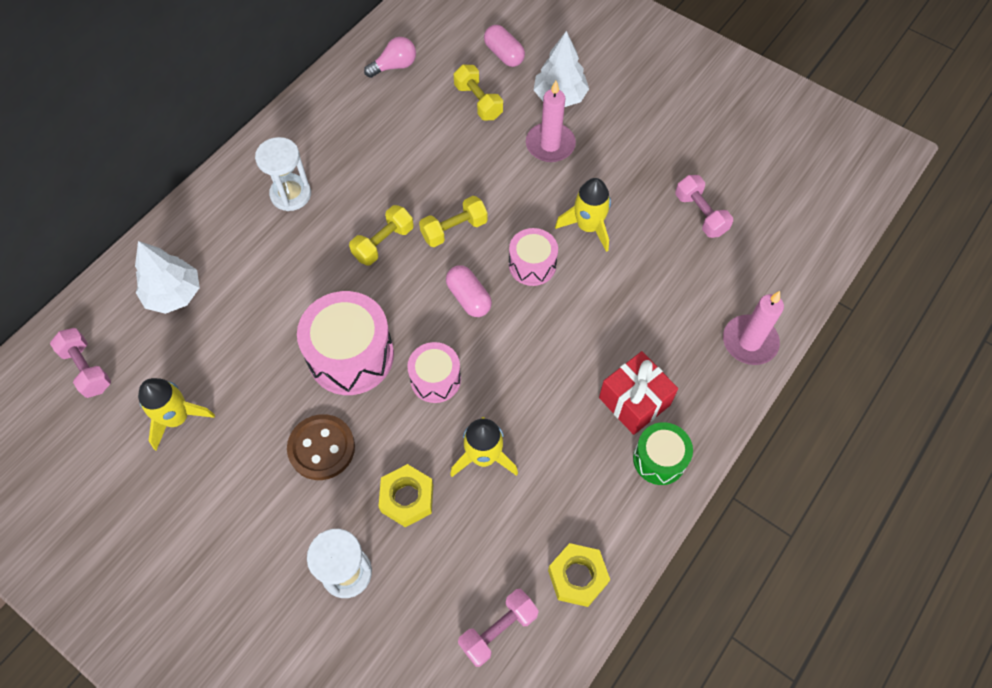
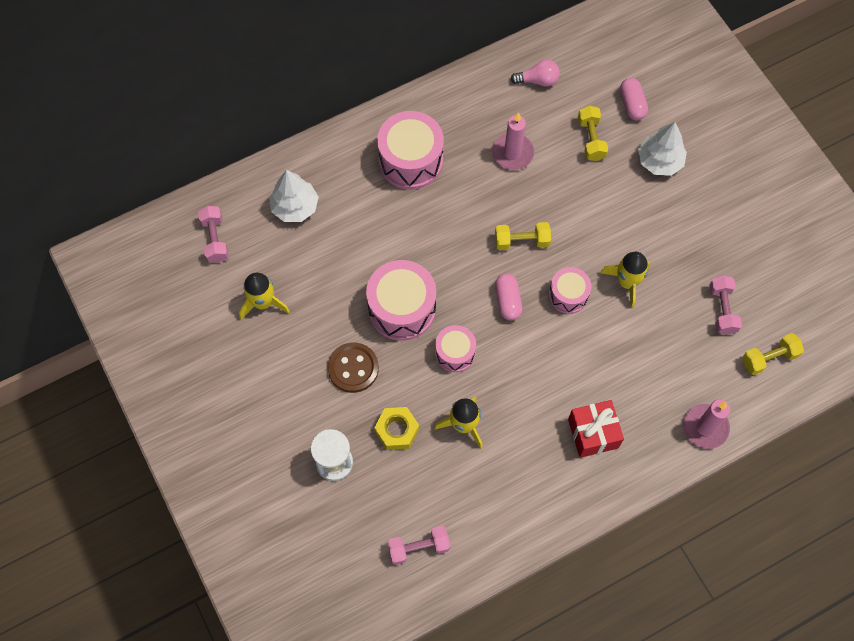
camera: 25 degrees right, 5 degrees up
white hourglass [255,137,311,211] -> pink drum [377,111,444,190]
yellow dumbbell [349,205,414,266] -> yellow dumbbell moved to [742,333,804,375]
pink candle [526,81,576,162] -> pink candle moved to [492,112,534,170]
yellow nut [548,543,610,607] -> none
green drum [633,422,693,485] -> none

